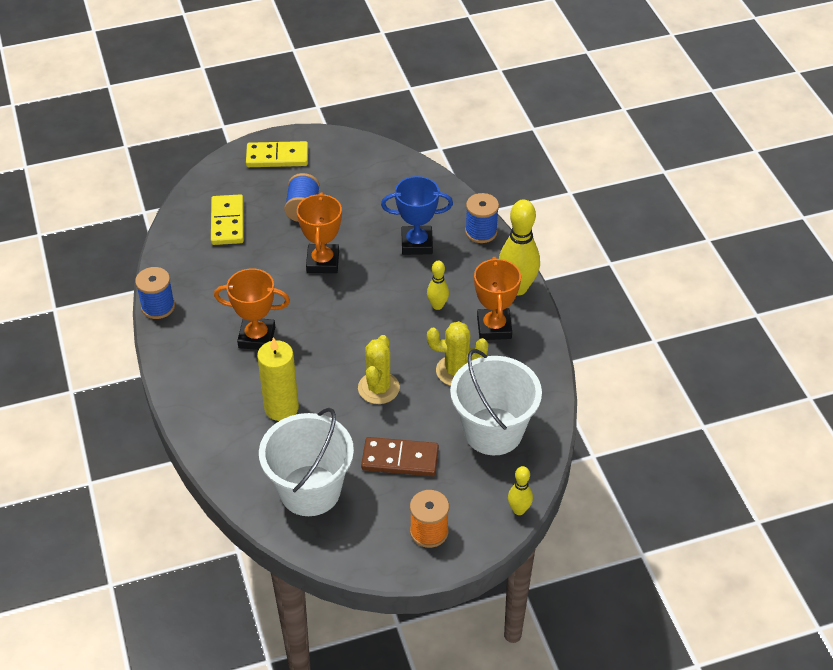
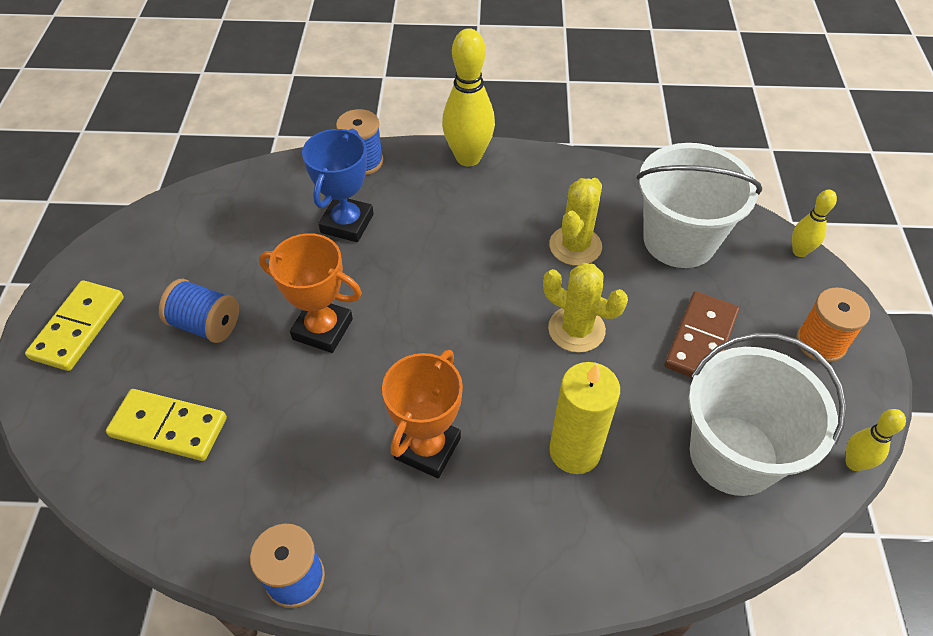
camera: 70 degrees left, 5 degrees up
yellow bowling pin [427,261,449,310] -> yellow bowling pin moved to [846,409,906,471]
orange trophy [474,257,521,340] -> none

